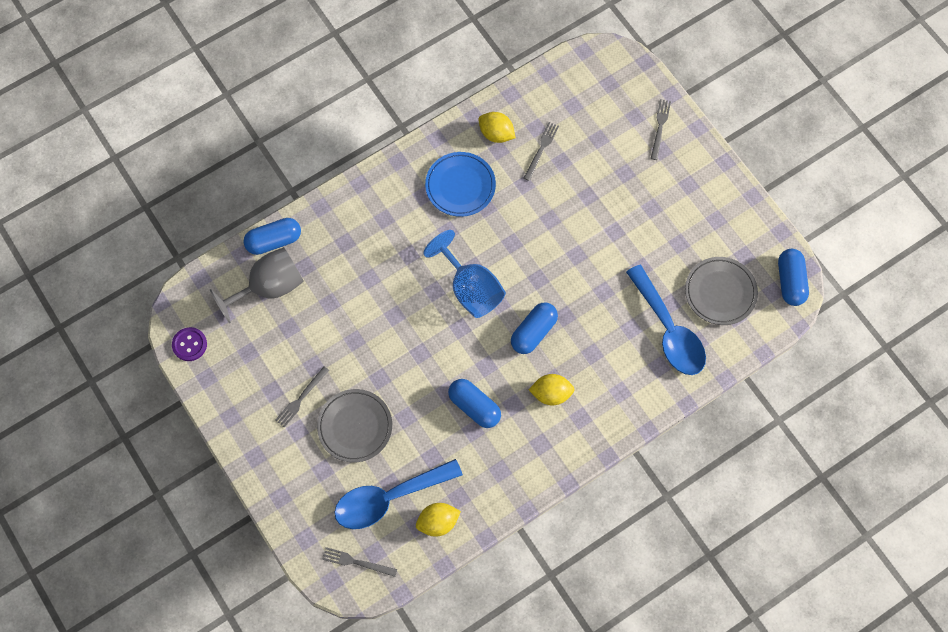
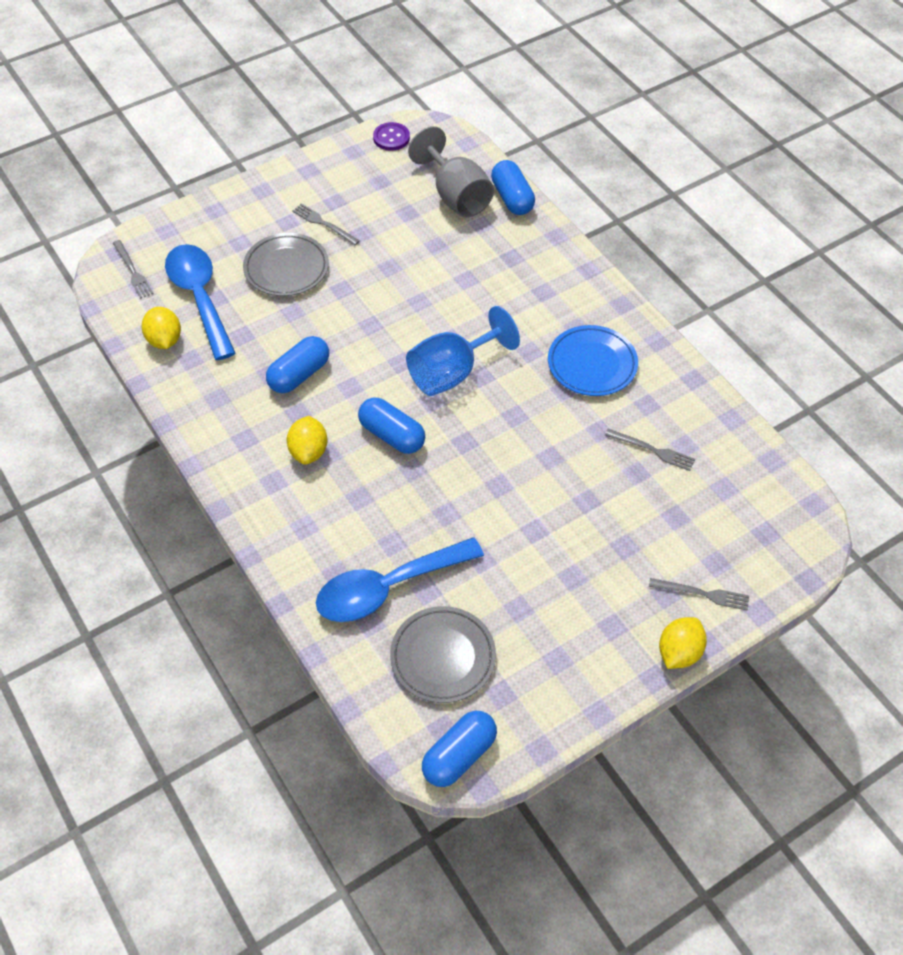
camera: 90 degrees right, 15 degrees down
grey fork [322,547,397,577] -> grey fork turned 135 degrees clockwise [113,240,154,299]
yellow lemon [478,112,516,143] -> yellow lemon moved to [659,617,707,669]
blue capsule [778,249,809,306] -> blue capsule turned 45 degrees counterclockwise [422,711,497,787]

